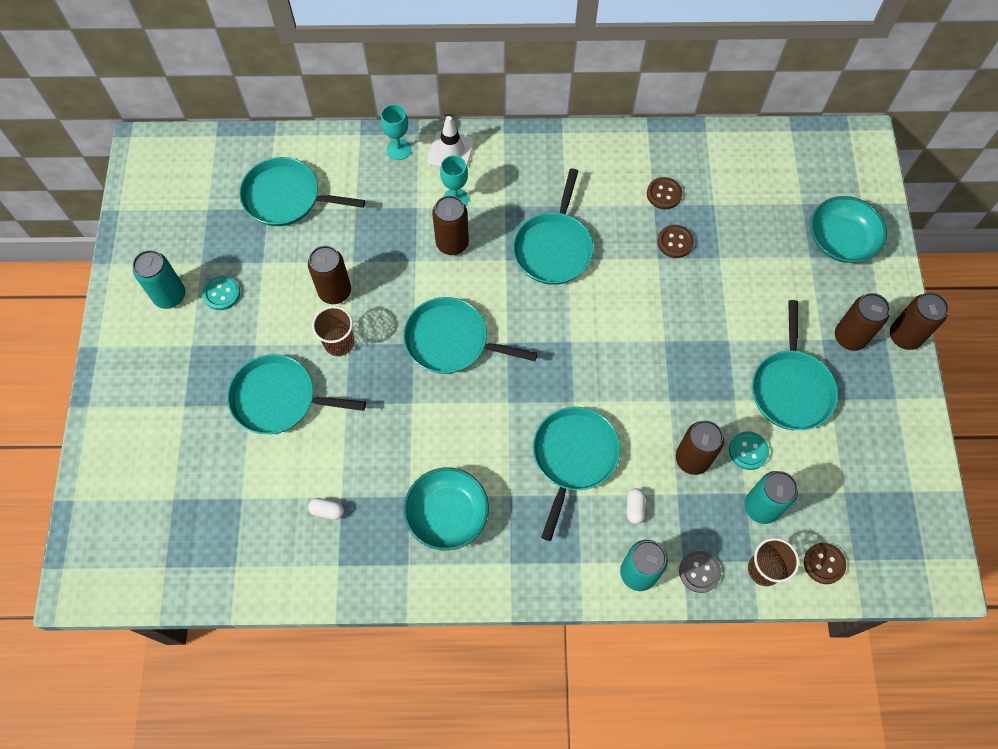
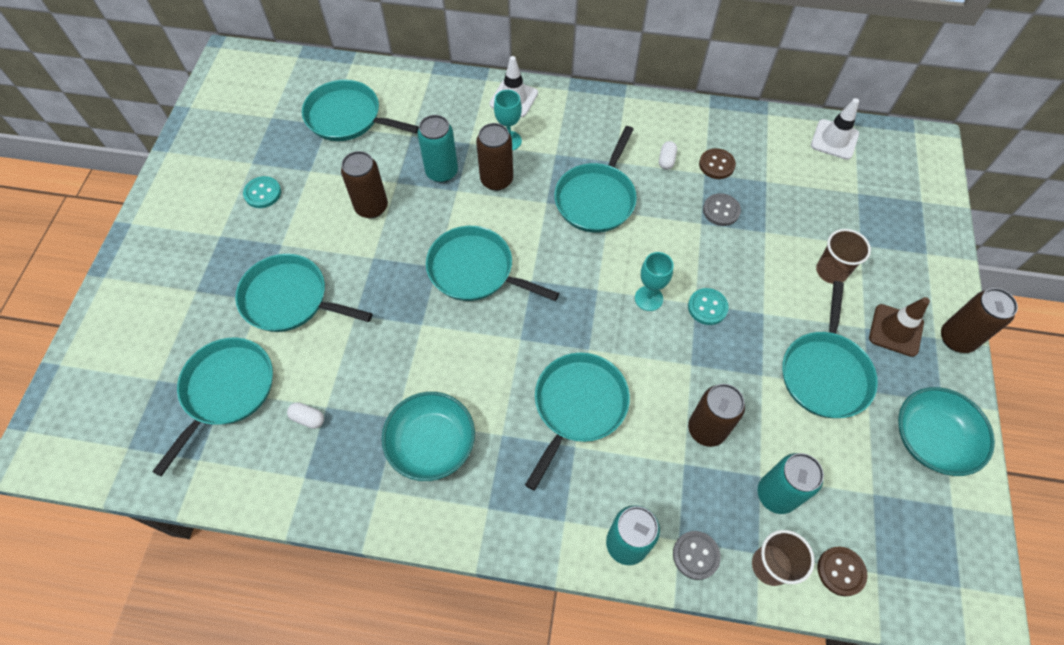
camera: 10 degrees right, 5 degrees down
turquoise can [133,250,185,309] -> turquoise can moved to [417,115,458,183]
brown cup [312,306,354,356] -> brown cup moved to [816,229,871,284]
turquoise goblet [381,104,411,160] -> turquoise goblet moved to [635,252,674,311]
white capsule [627,488,645,524] -> white capsule moved to [659,141,677,170]
brown button [658,225,694,258] -> grey button [703,193,741,226]
turquoise button [729,431,769,470] -> turquoise button moved to [688,288,729,325]
turquoise bowl [810,196,887,263] -> turquoise bowl moved to [898,387,995,476]
brown can [835,293,890,351] -> brown traffic cone [869,297,930,357]
none -> turquoise pan [152,338,273,476]
none -> white traffic cone [811,98,859,160]

